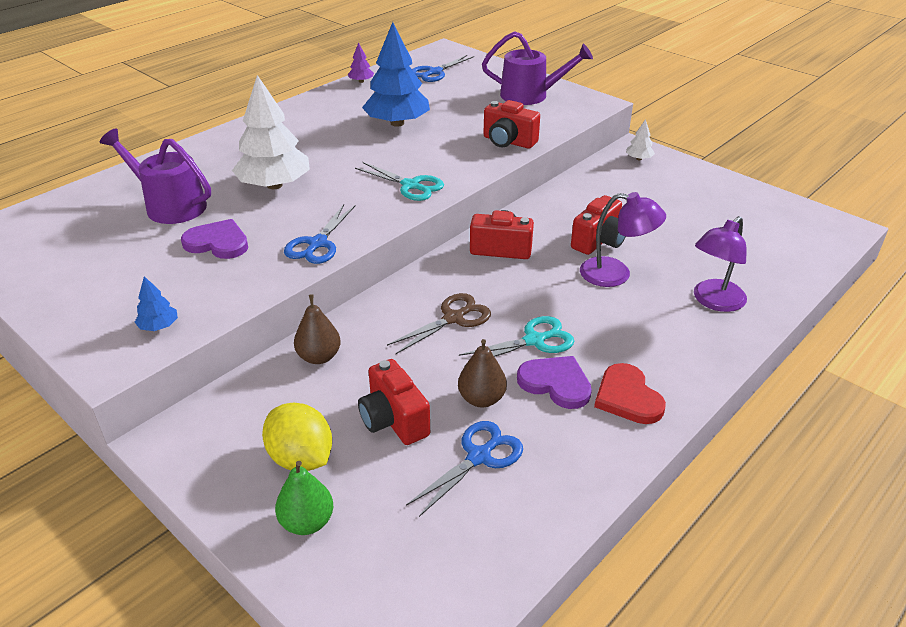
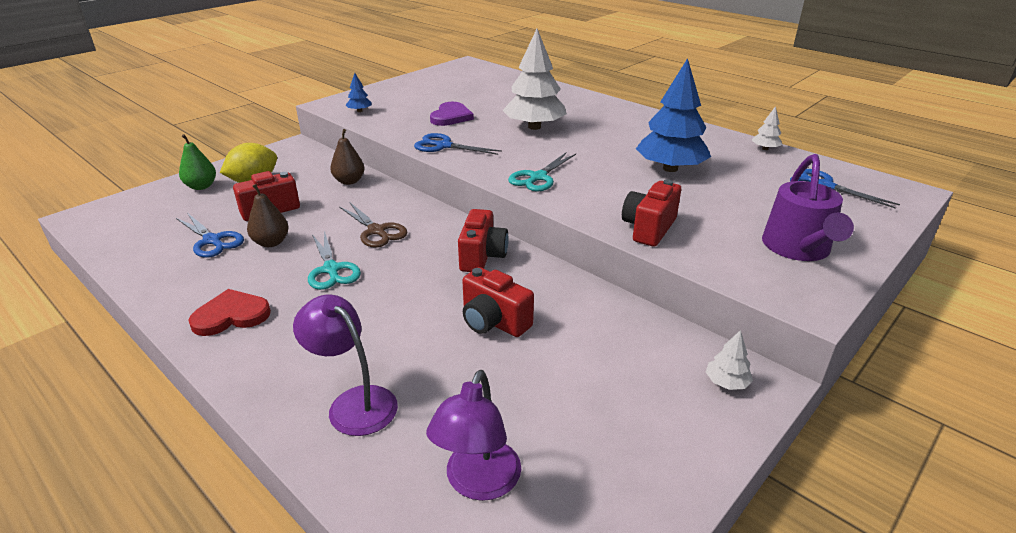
camera: 90 degrees right, 5 degrees down
purple watering can [100,128,211,224] -> none
purple tree [348,42,374,83] -> white tree [752,106,783,150]
purple heart [517,356,592,409] -> none
purple lamp [580,192,666,287] -> purple lamp moved to [426,370,521,501]

